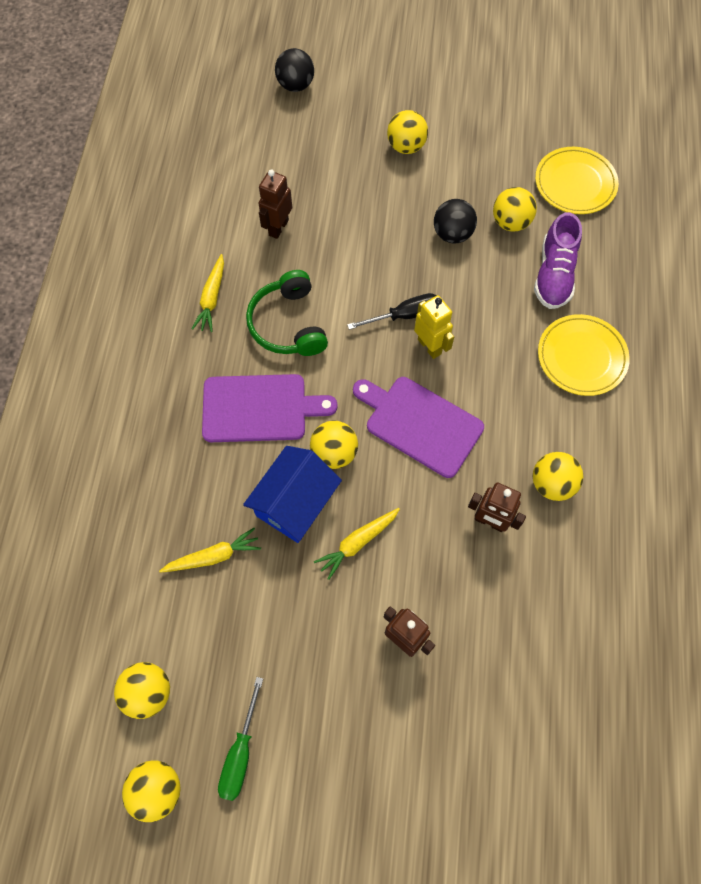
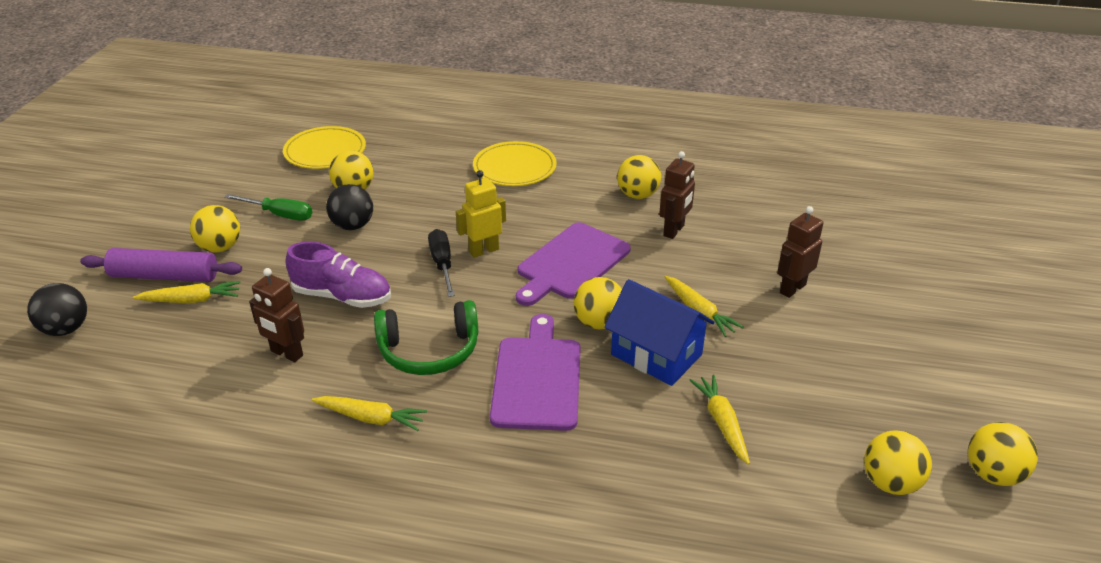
camera: 85 degrees left, 30 degrees down
green screwdriver [218,677,263,801] -> green screwdriver moved to [224,194,312,221]
purple shoe [534,212,582,309] -> purple shoe moved to [286,241,391,308]
none -> purple rolling pin [80,248,242,282]
none -> yellow carrot [133,281,241,303]

